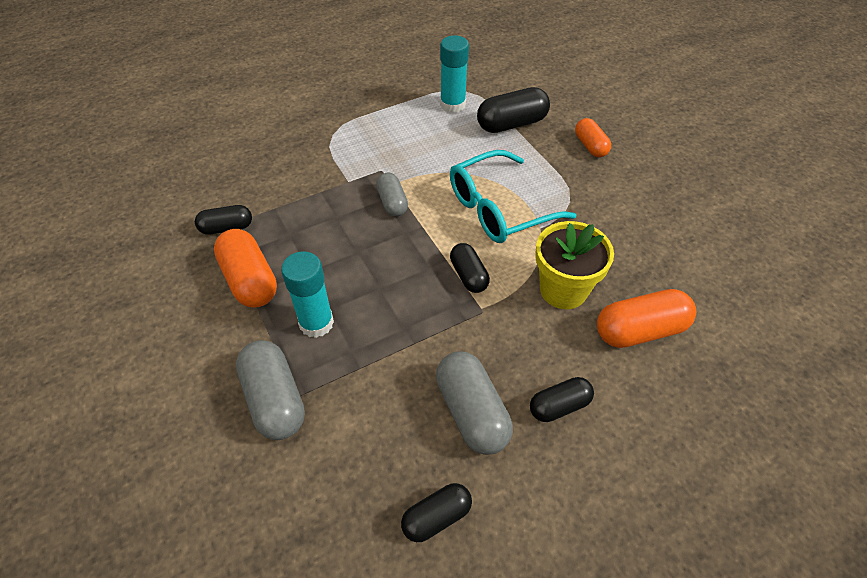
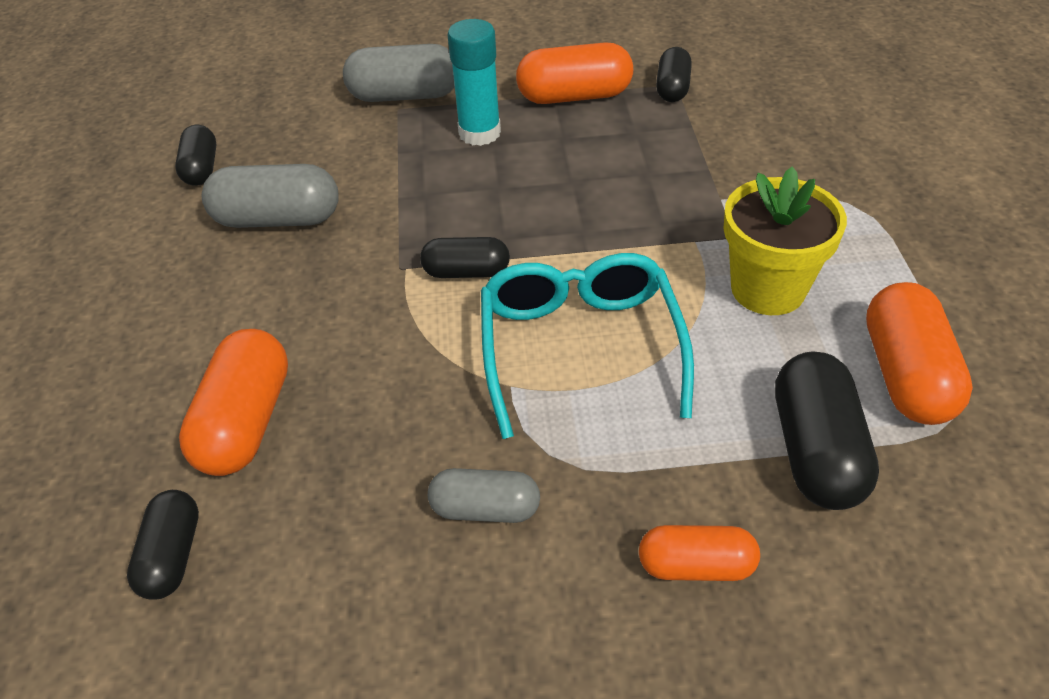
camera: 115 degrees right, 5 degrees down
grey capsule [376,172,408,217] -> grey capsule moved to [428,468,540,523]
turquoise glue stick [440,35,469,113] -> orange capsule [866,282,973,425]
black capsule [530,377,594,422] -> black capsule moved to [127,490,199,600]
yellow flower pot [535,221,614,309] -> yellow flower pot moved to [723,167,847,315]

